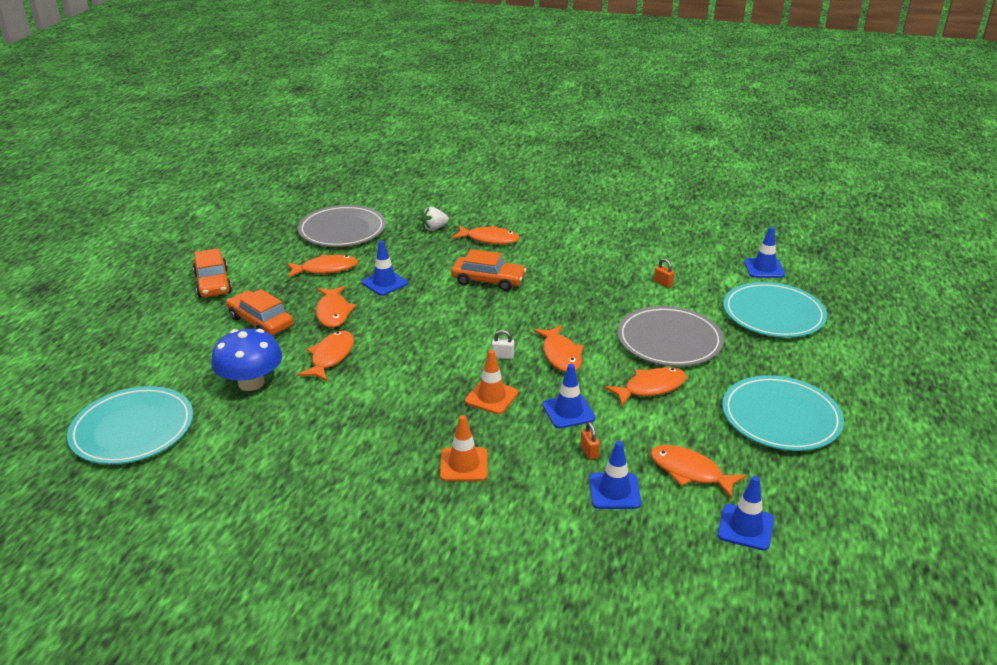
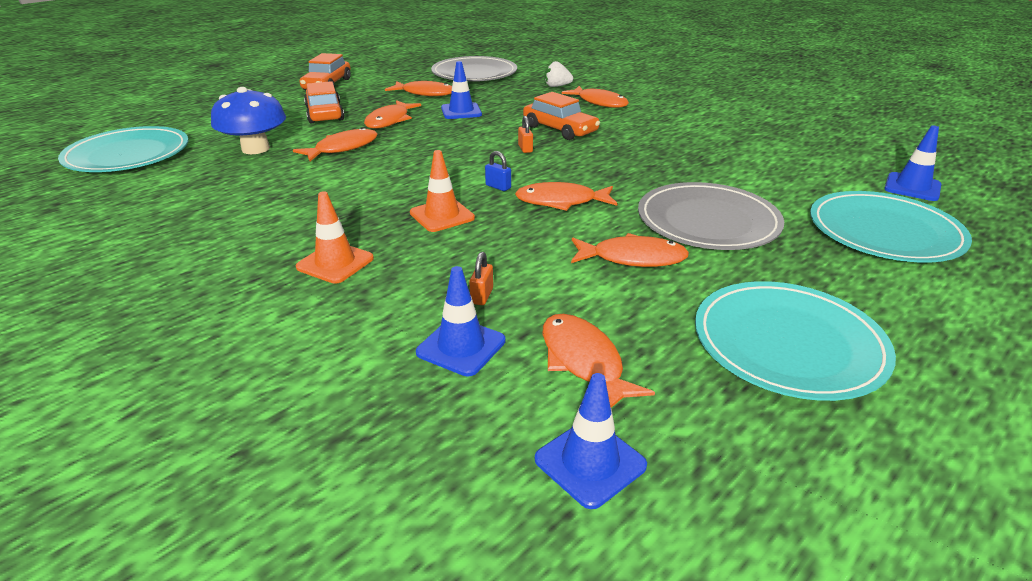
camera: 30 degrees right, 0 degrees up
white padlock [492,330,514,359] -> blue padlock [485,151,511,191]
orange fish [534,325,584,372] -> orange fish turned 75 degrees clockwise [515,182,618,211]
blue traffic cone [543,364,596,429] -> none
orange padlock [654,258,675,288] -> orange padlock moved to [518,116,533,153]

